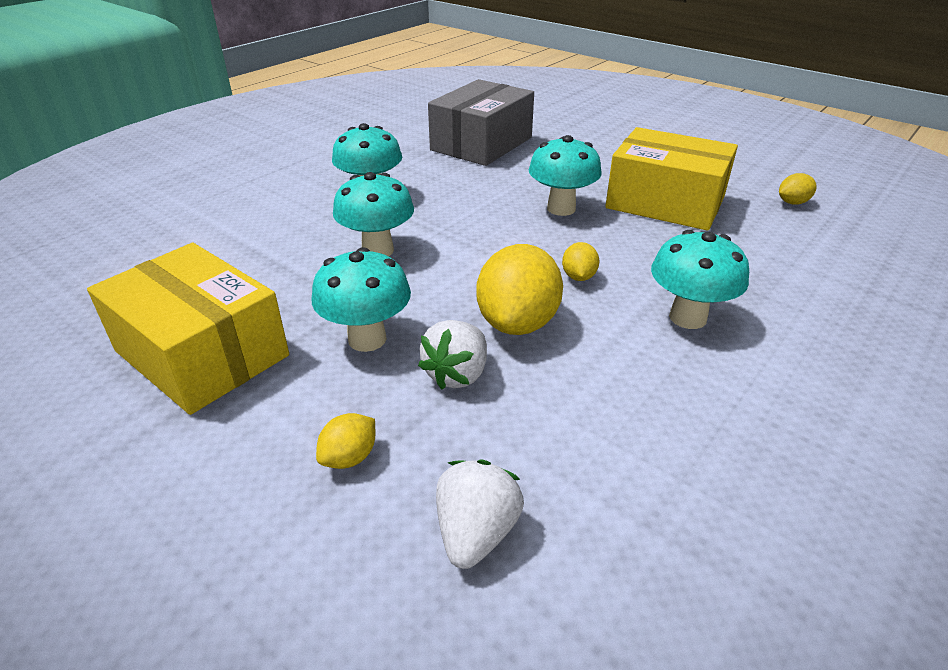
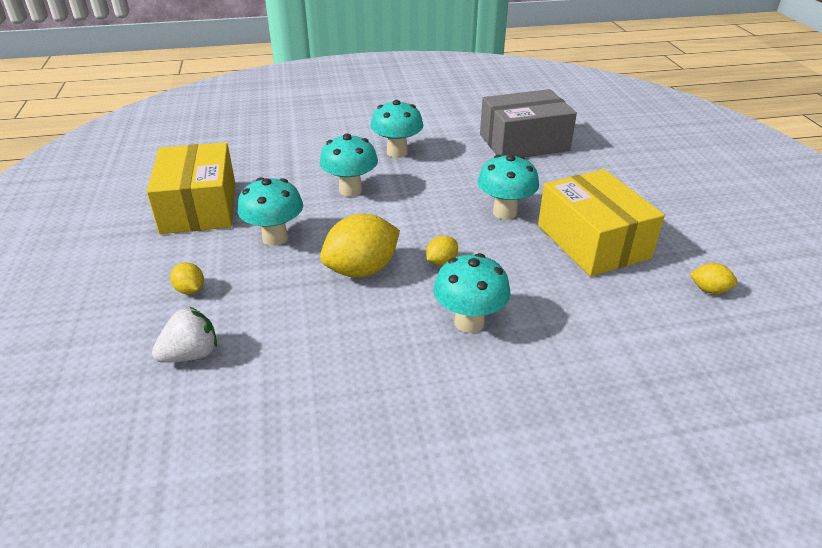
camera: 40 degrees right, 0 degrees up
yellow lemon [316,413,375,469] -> yellow lemon turned 60 degrees clockwise [170,262,204,295]
white strawberry [418,320,487,390] -> none

